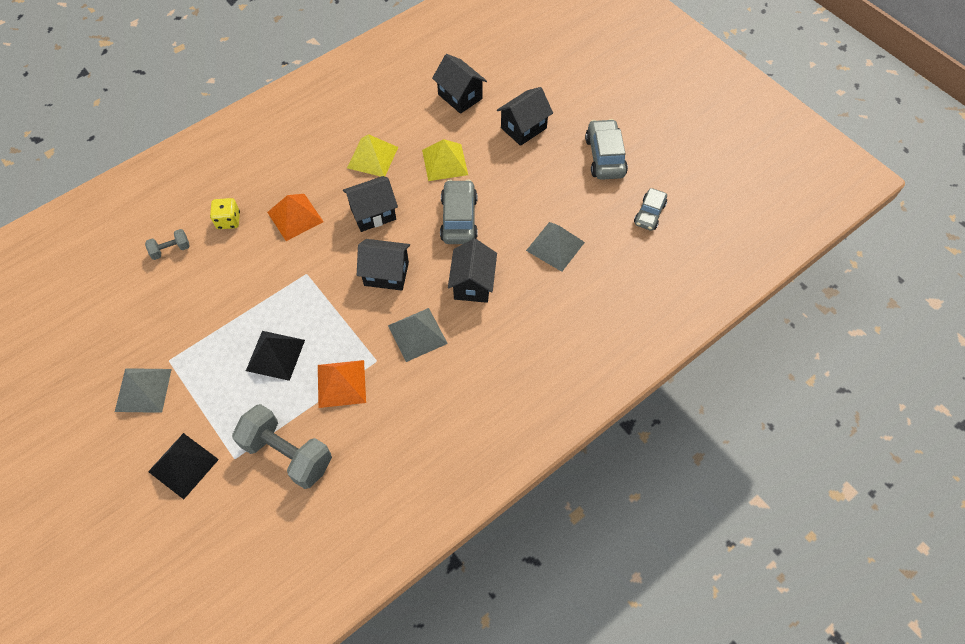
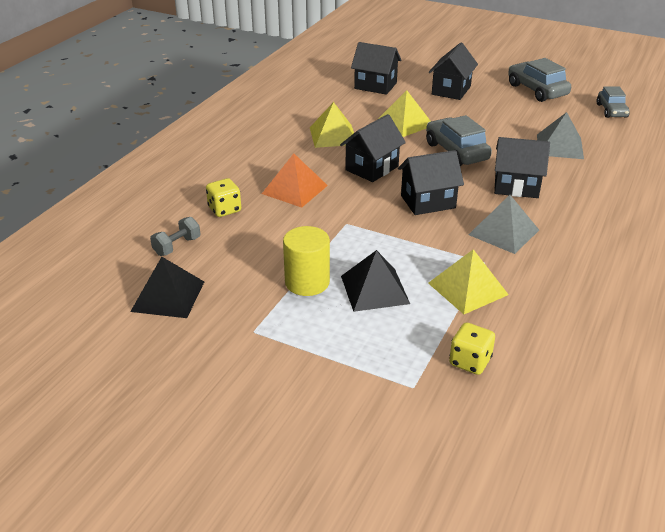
camera: 25 degrees left, 25 degrees down
grey pyramid [115,368,172,413] -> none
black pyramid [148,433,219,499] -> black pyramid moved to [130,257,204,318]
grey dumbbell [232,404,332,489] -> yellow dice [449,322,495,375]
orange pyramid [318,360,366,408] -> yellow pyramid [428,249,509,314]
black house [448,239,497,303] -> black house turned 60 degrees counterclockwise [494,137,550,198]
none -> yellow cylinder [283,226,330,296]

